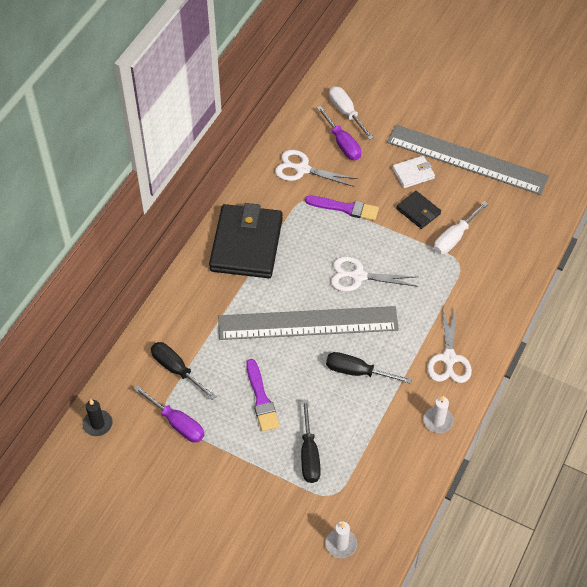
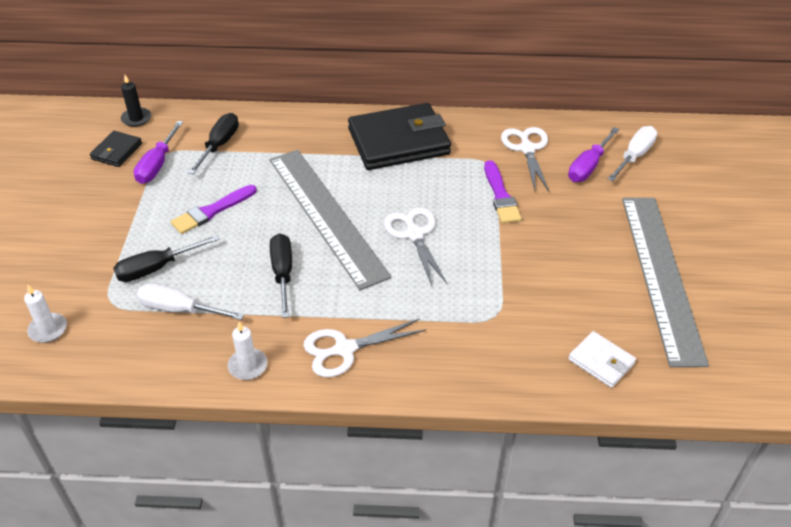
camera: 65 degrees right, 10 degrees down
white wallet [392,156,435,188] -> white wallet moved to [568,331,636,388]
black wallet [396,191,441,229] -> black wallet moved to [90,131,142,167]
white screwdriver [434,201,488,254] -> white screwdriver moved to [137,283,244,320]

